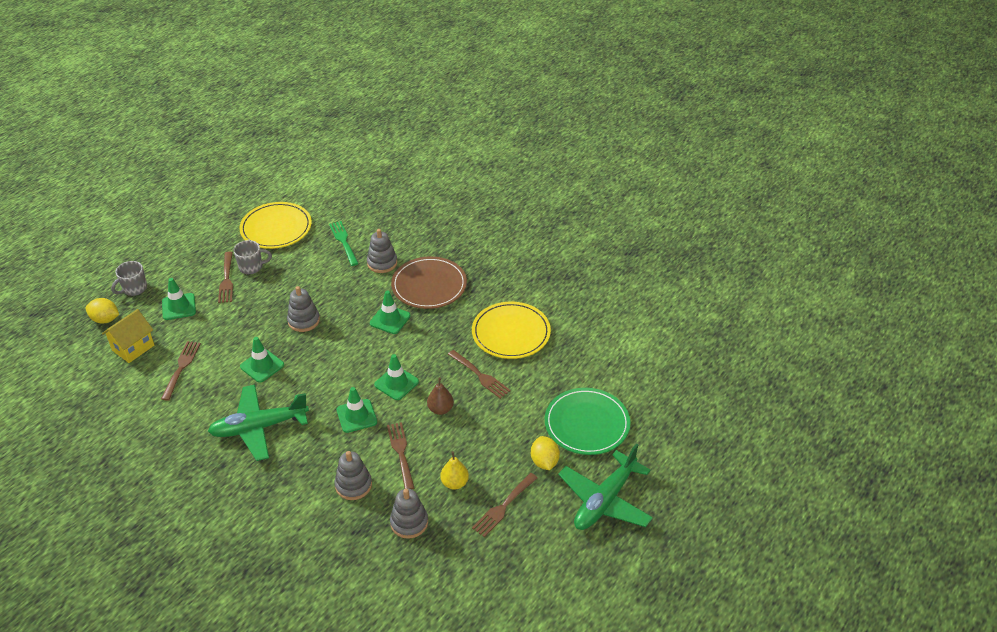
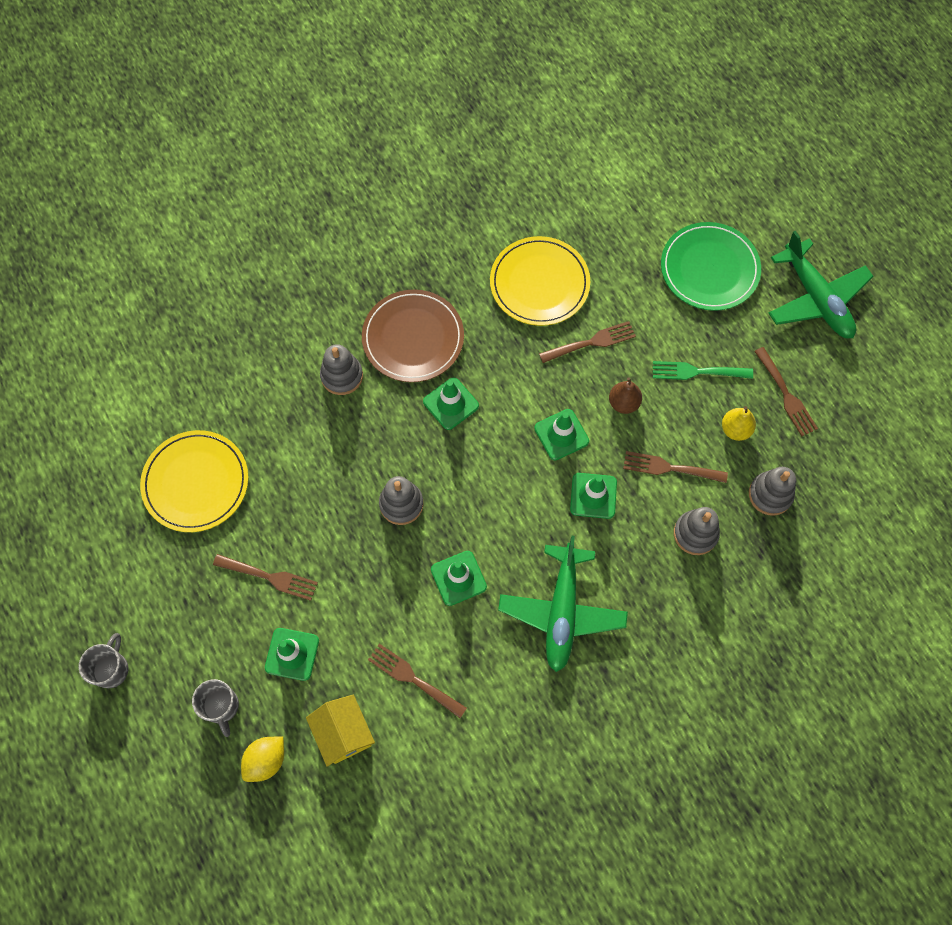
camera: 65 degrees left, 25 degrees up
grey mug [233,240,272,274] -> grey mug moved to [79,633,129,688]
green fork [329,221,359,266] -> green fork moved to [653,361,753,380]
yellow lemon [531,436,560,470] -> none

